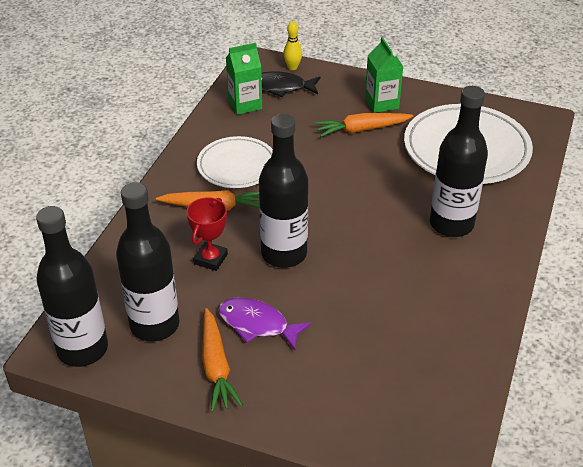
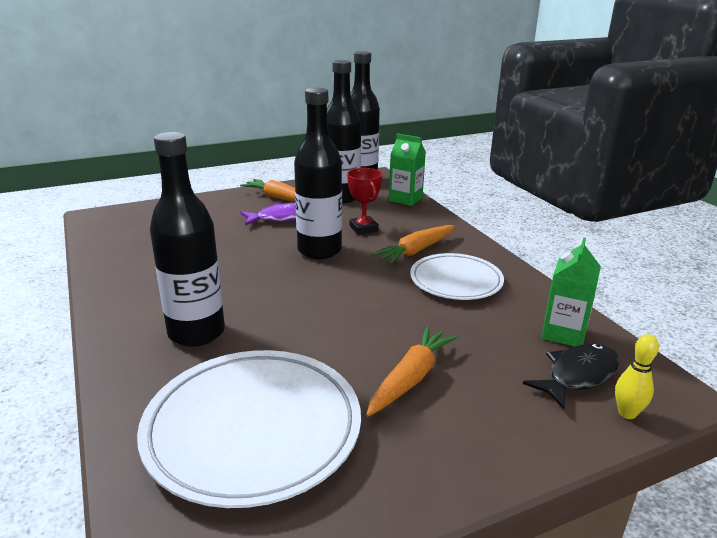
camera: 135 degrees right, 15 degrees down
green carton [365,37,404,113] -> green carton moved to [389,133,426,206]

